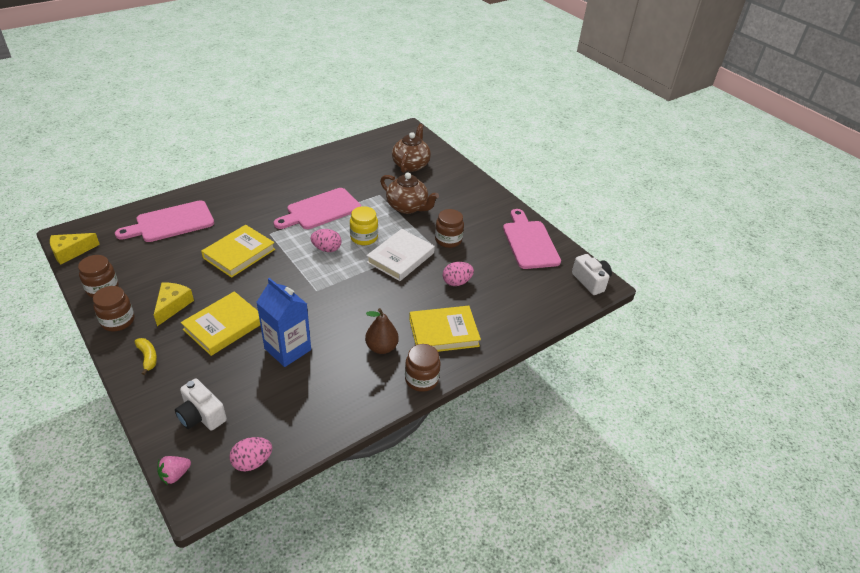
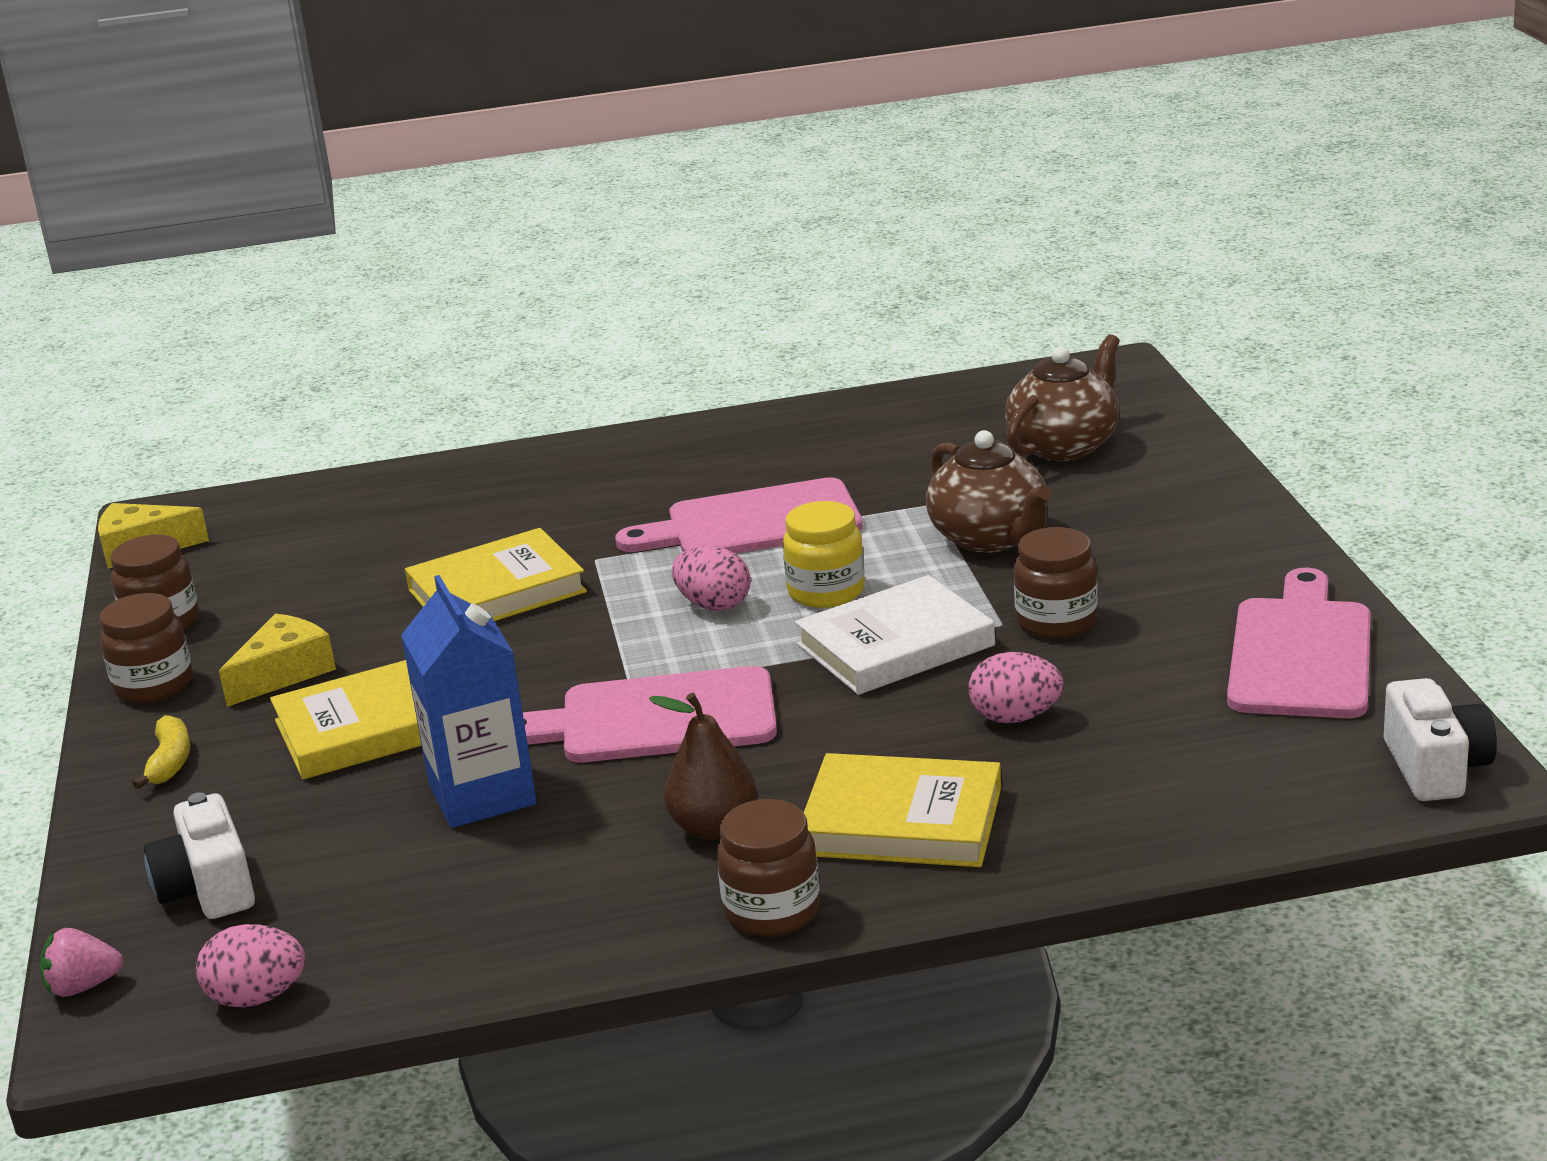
camera: 30 degrees right, 15 degrees down
pink cutting board [115,200,214,242] -> pink cutting board moved to [523,666,777,762]

